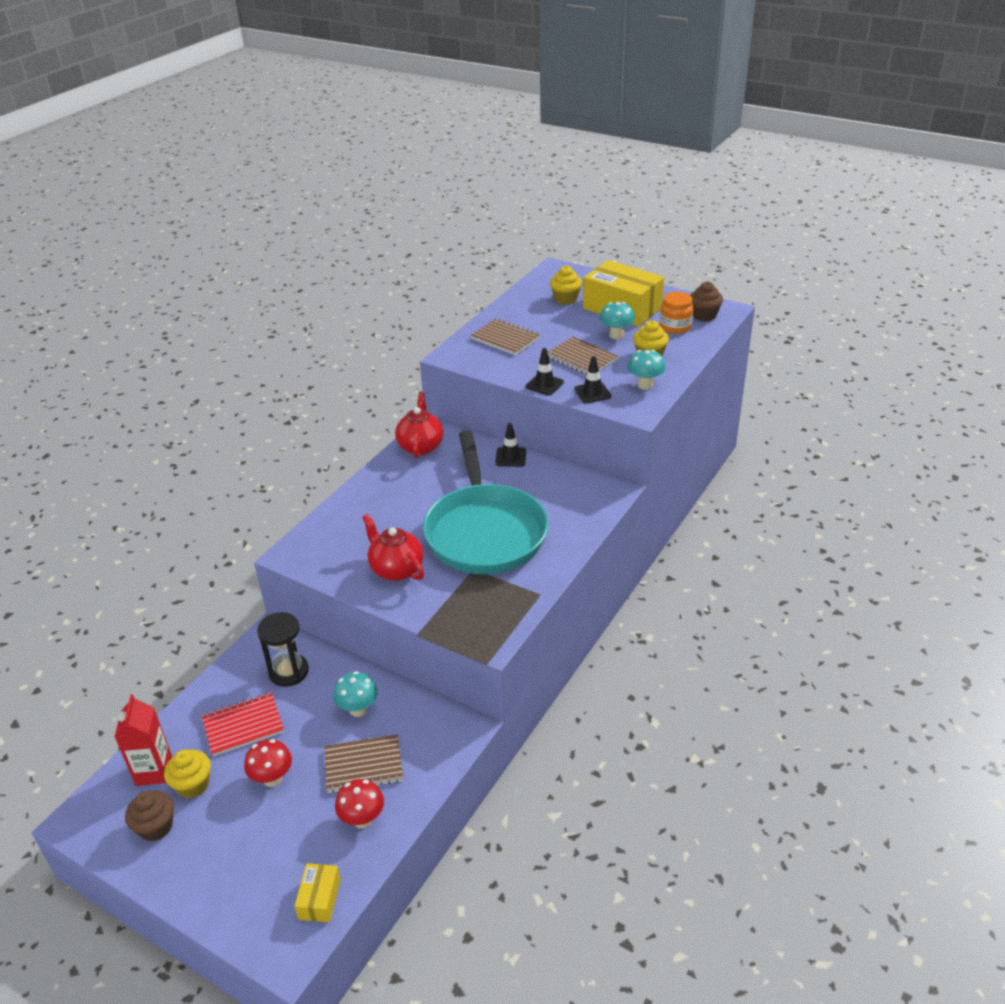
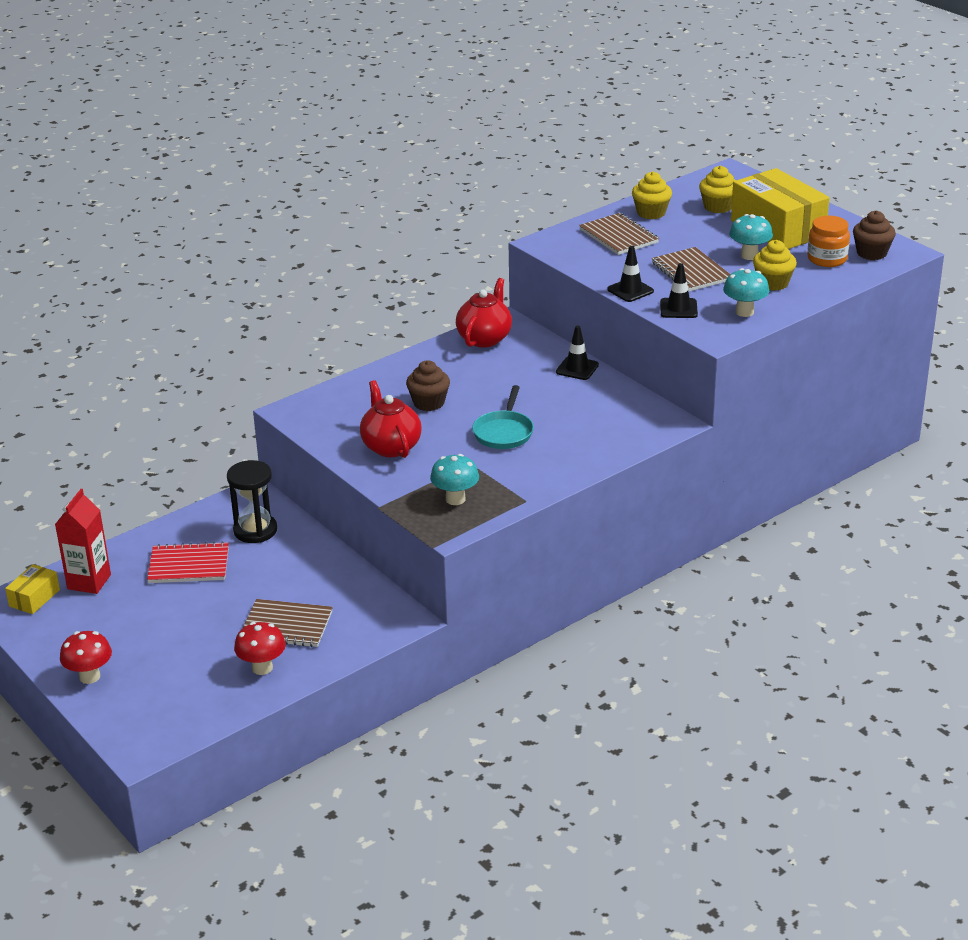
camera: 20 degrees right, 5 degrees down
brown cupcake [125,790,174,842] -> brown cupcake moved to [406,360,450,411]
yellow cupcake [164,750,211,798] -> yellow cupcake moved to [632,172,672,219]
red mushroom [244,739,292,787] -> red mushroom moved to [60,631,112,684]
yellow box [294,863,341,922] -> yellow box moved to [5,564,60,614]
turquoise mushroom [333,671,378,717] -> turquoise mushroom moved to [430,454,479,505]
turquoise pan [423,430,549,574] -> turquoise pan [472,385,534,449], size x0.43

